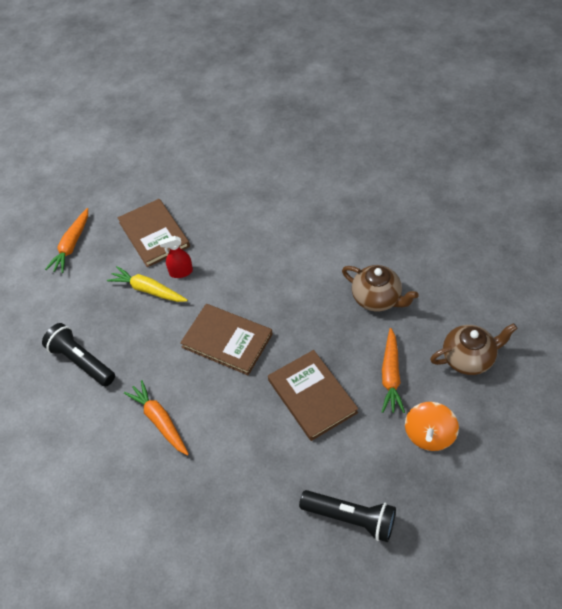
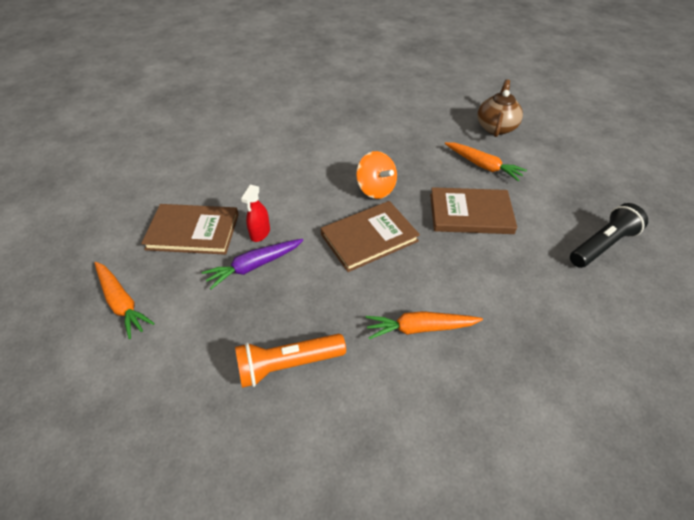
camera: 60 degrees left, 5 degrees down
black flashlight [42,323,115,387] -> orange flashlight [235,334,346,388]
yellow carrot [107,266,188,302] -> purple carrot [202,239,303,289]
brown teapot [342,265,419,311] -> none
orange spinning top [405,402,459,451] -> orange spinning top moved to [356,151,397,199]

